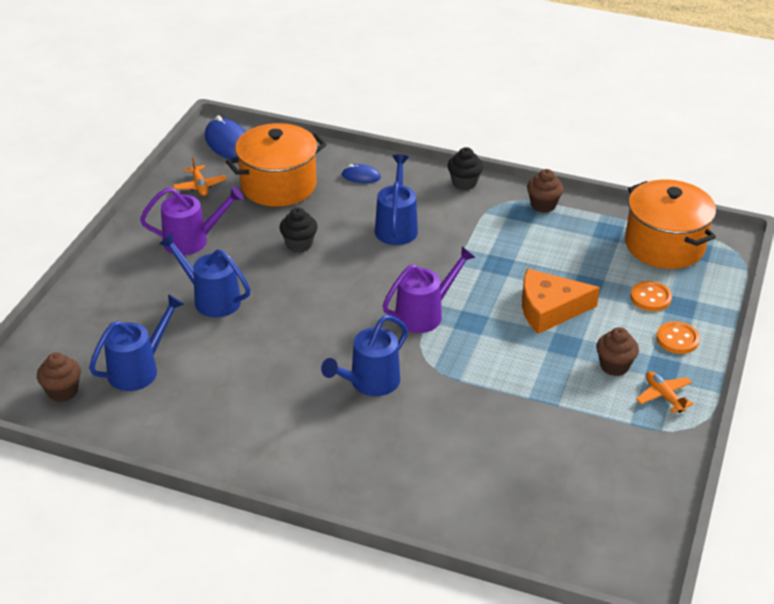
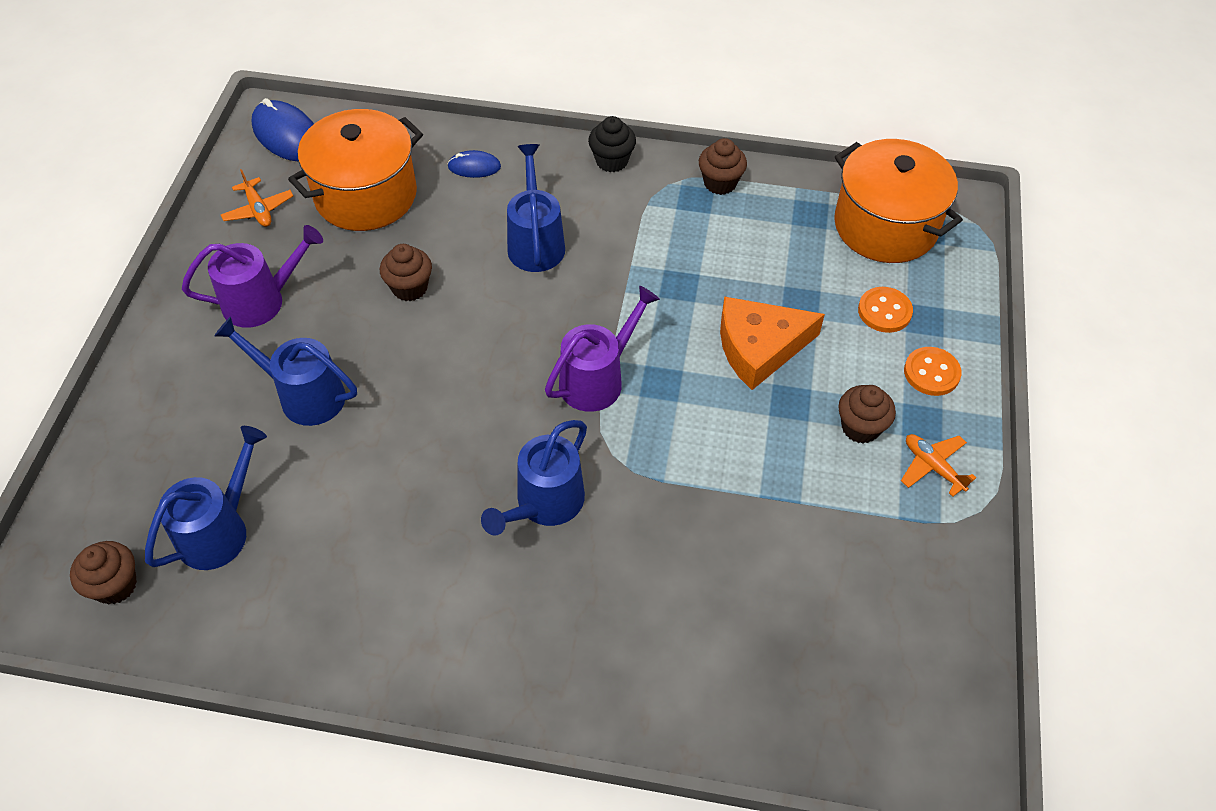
camera: 10 degrees left, 15 degrees up
black cupcake [279,208,318,252] -> brown cupcake [380,244,432,301]

